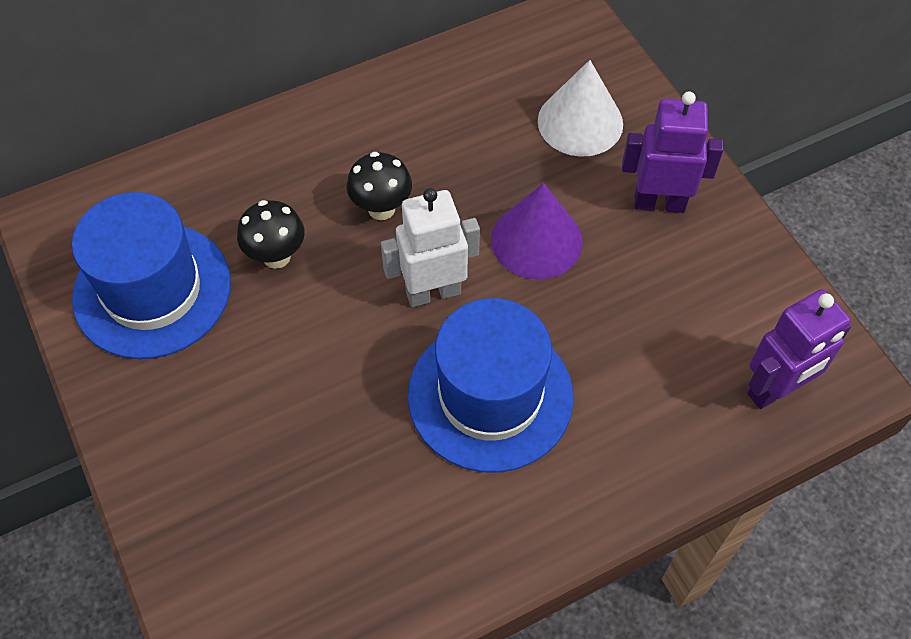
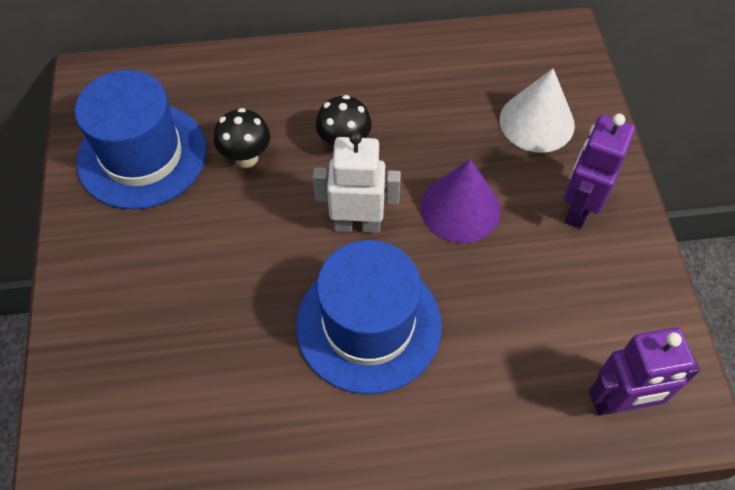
camera: 20 degrees right, 0 degrees up
purple robot [622,91,723,213] -> purple robot turned 90 degrees counterclockwise [564,114,635,229]

